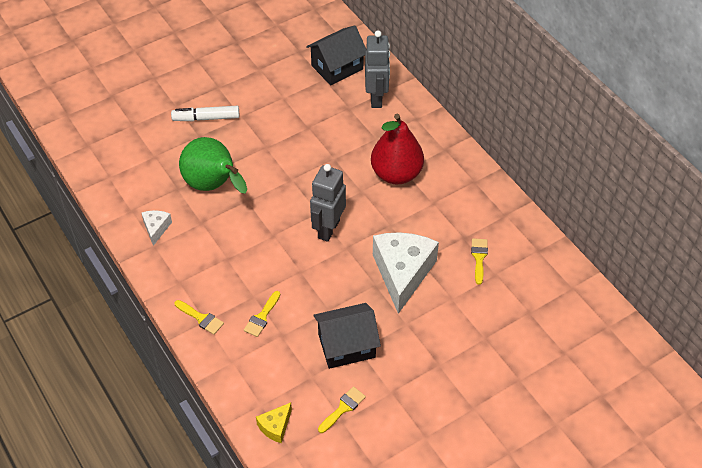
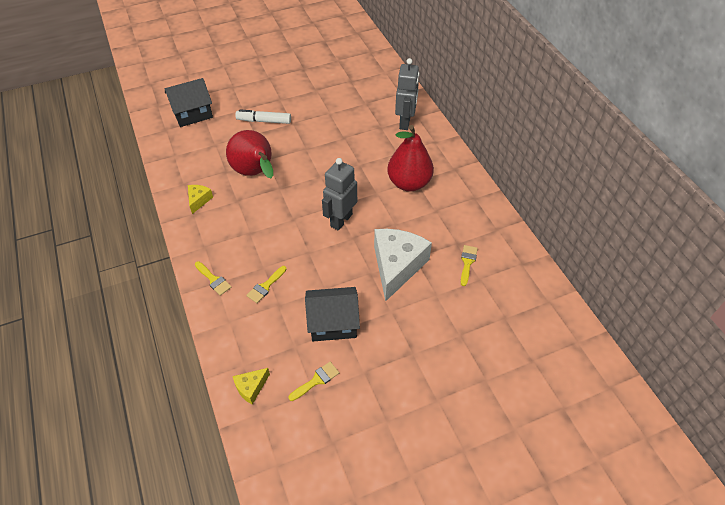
camera: 10 degrees right, 0 degrees up
white cheese [141,210,172,246] -> yellow cheese [188,185,213,214]
green pear [179,137,247,194] -> red pear [226,130,273,178]
black house [306,25,367,85] -> black house moved to [165,78,213,127]

